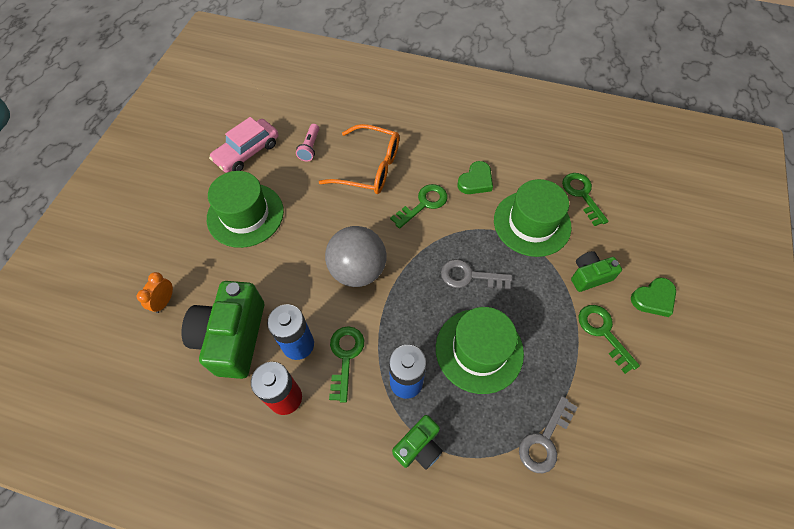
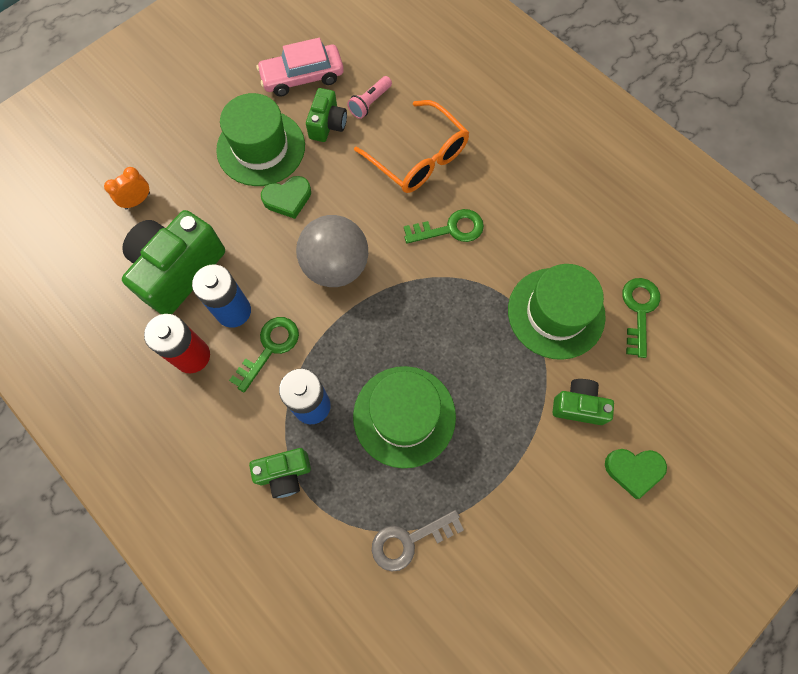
camera: 30 degrees right, 10 degrees up
grey key [441,259,512,290] -> none
green heart [457,161,493,194] -> green heart moved to [261,176,311,219]
green key [579,305,640,374] -> none
none -> green camera [306,88,347,142]

